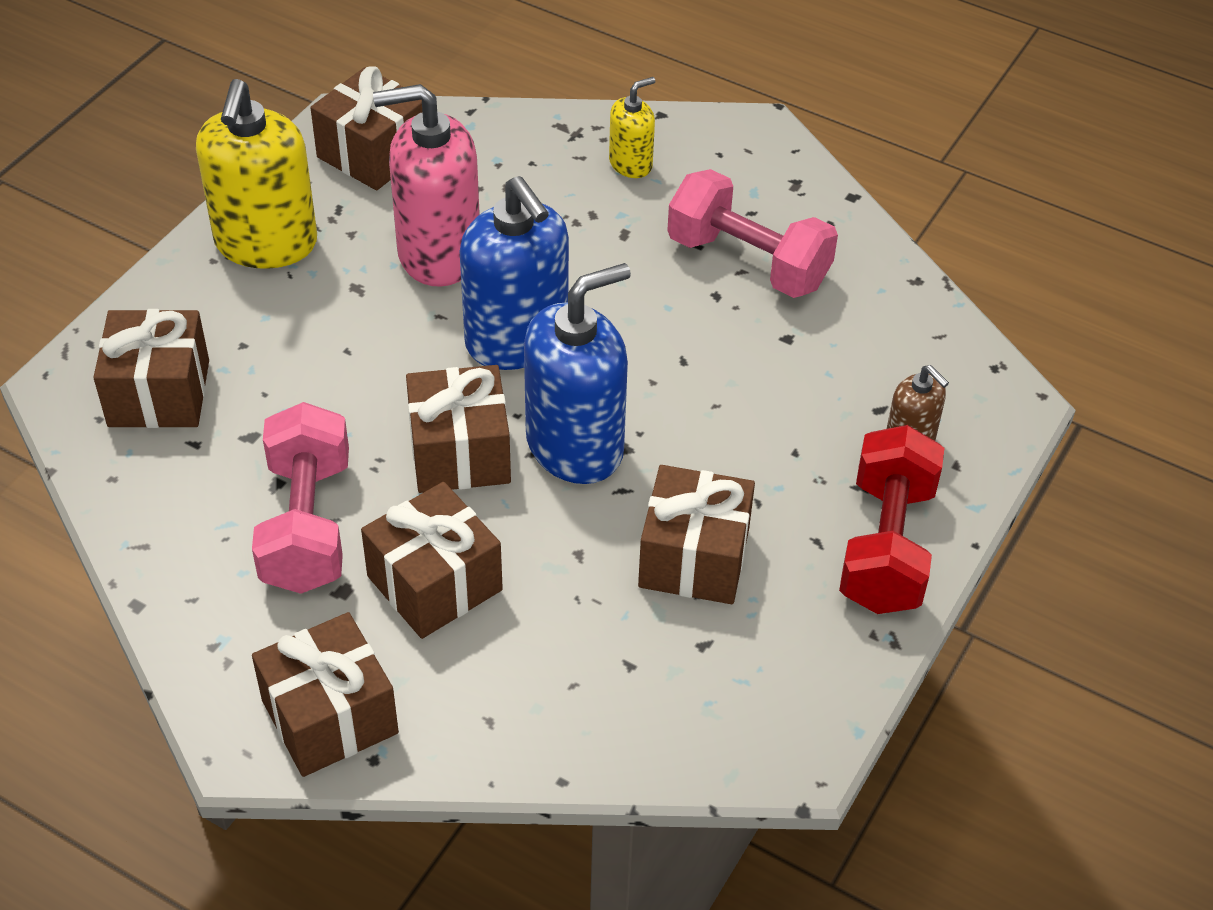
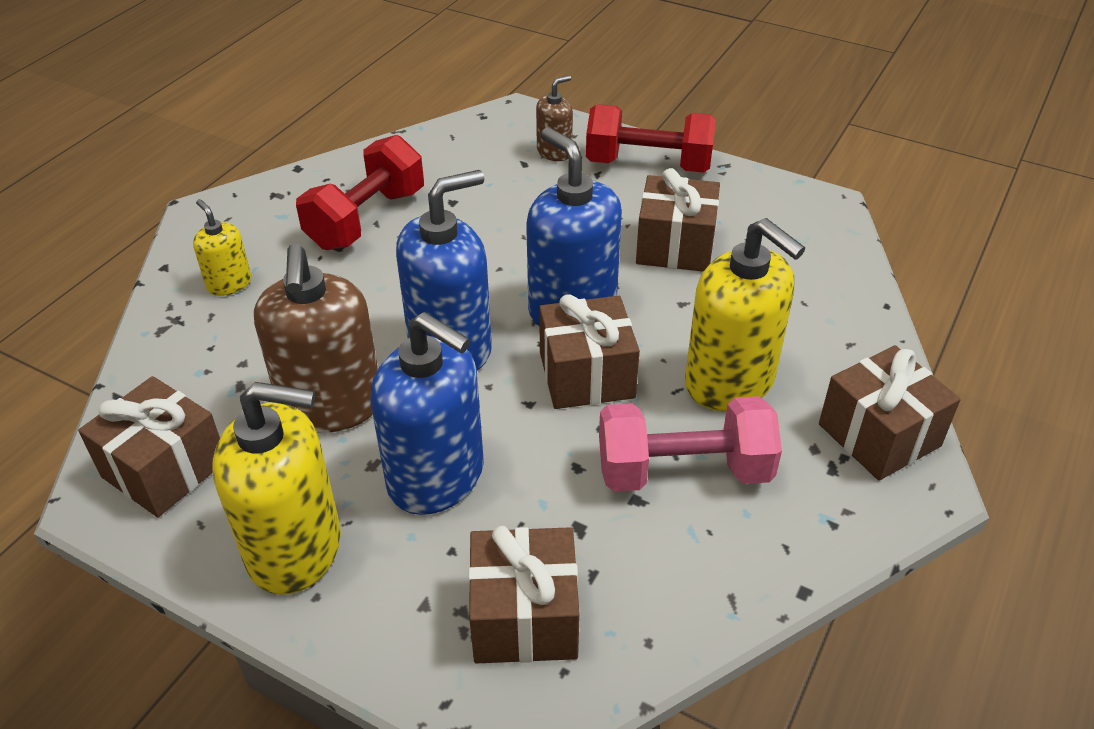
camera: 90 degrees left, 5 degrees down
brown gift [361,482,503,639] -> yellow soap dispenser [685,218,805,411]
pink soap dispenser [373,84,480,287] -> brown soap dispenser [254,244,378,433]
pink dumbbell [667,169,838,298] -> red dumbbell [296,135,424,250]
none -> blue soap dispenser [370,312,484,515]

